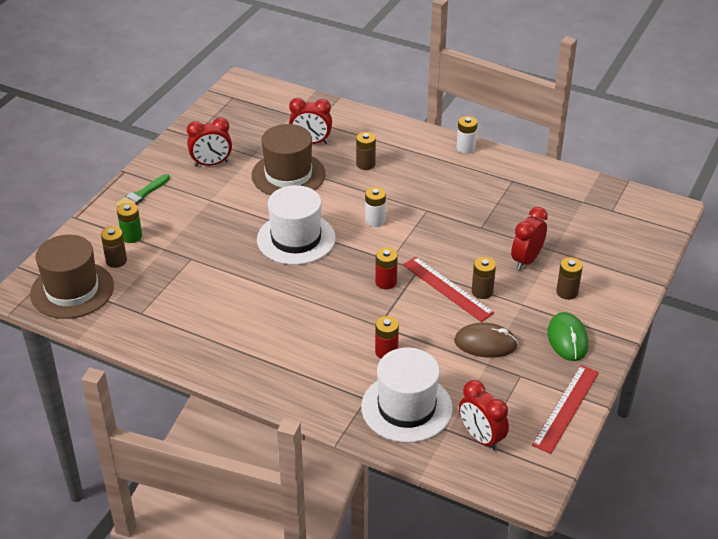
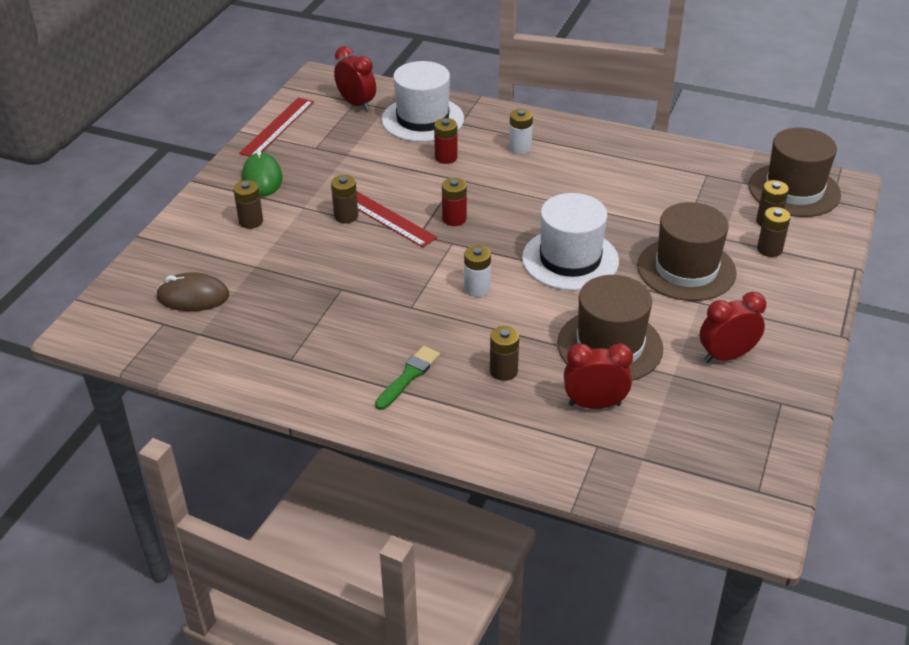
camera: 175 degrees right, 0 degrees up
green brush [116,174,170,207] -> green brush moved to [375,346,440,410]
green battery [117,203,142,243] -> brown battery [757,207,791,257]
brown mouse [454,323,518,358] -> brown mouse moved to [156,272,229,311]
white battery [457,116,477,154] -> white battery moved to [509,109,533,154]
red clock [511,207,548,270] -> none
none -> brown hat [637,202,736,301]

